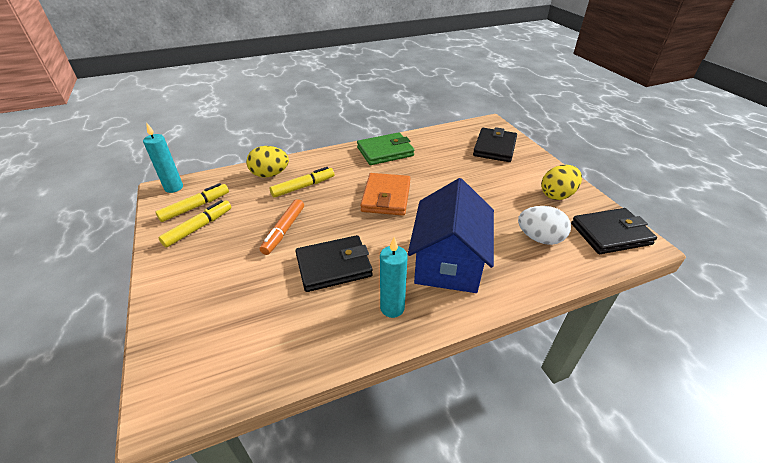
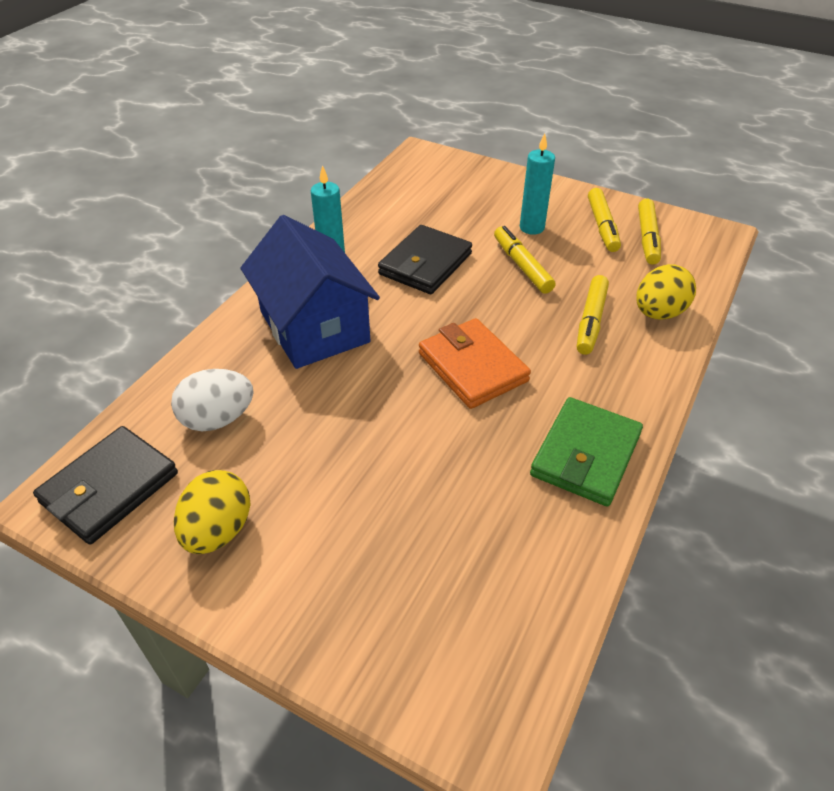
camera: 140 degrees right, 5 degrees up
turquoise candle [143,122,183,193] -> turquoise candle moved to [520,133,555,235]
orange marker [260,199,304,255] -> yellow marker [494,226,555,294]
black wallet [473,127,517,162] -> none

